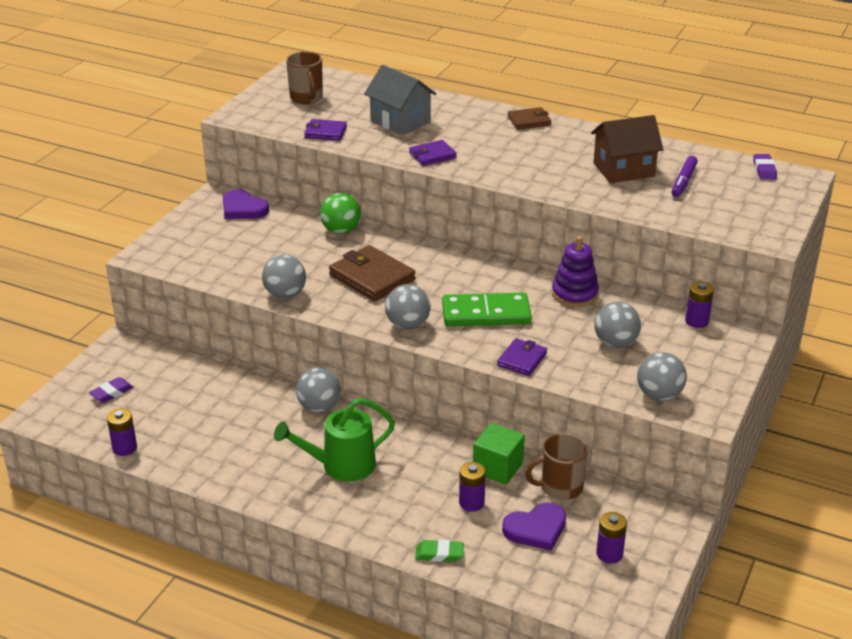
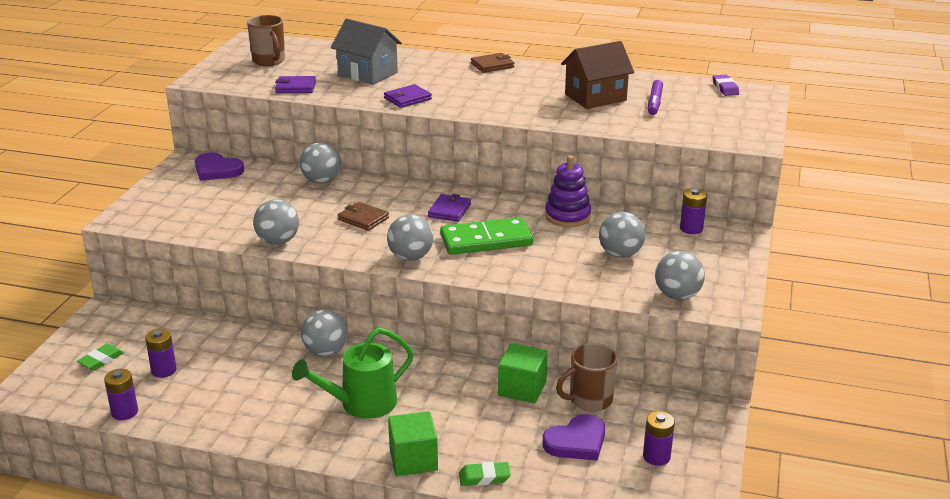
camera: 10 degrees left, 5 degrees down
purple eraser [89,377,134,403] -> green eraser [77,344,124,371]
green ball [320,193,361,234] -> grey ball [300,142,341,184]
brown wallet [329,245,416,301] -> brown wallet [338,202,389,231], size x0.58
purple battery [459,462,486,512] -> purple battery moved to [145,329,177,378]
purple wallet [497,338,547,376] -> purple wallet moved to [428,194,471,222]
none -> green cube [388,411,438,476]

